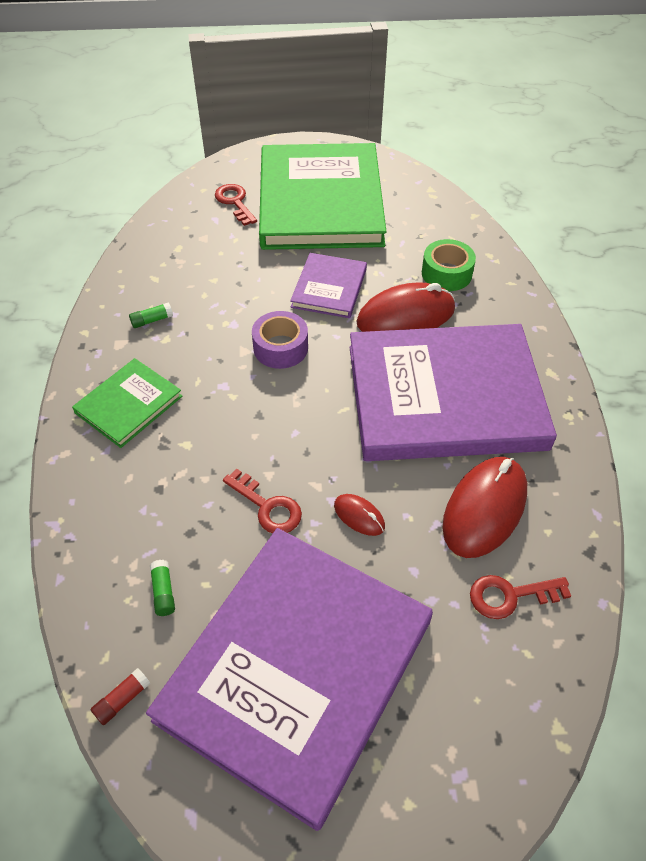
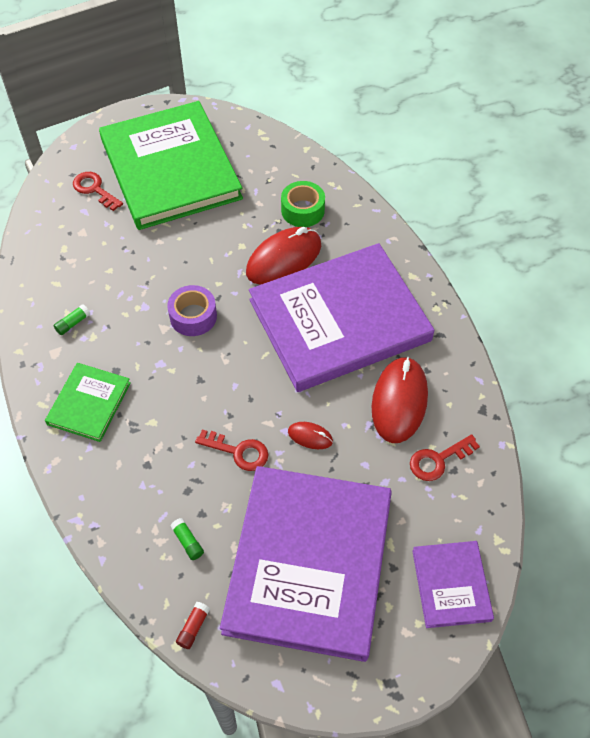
camera: 20 degrees left, 5 degrees up
purple book [290,253,367,318] -> purple book moved to [412,541,494,628]

